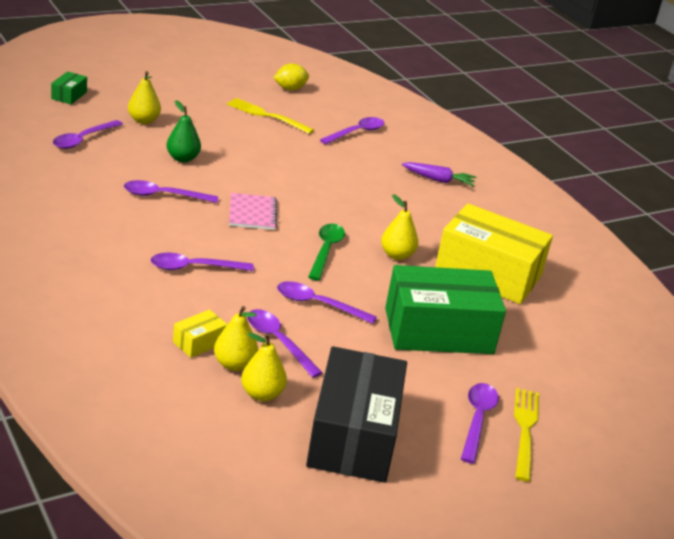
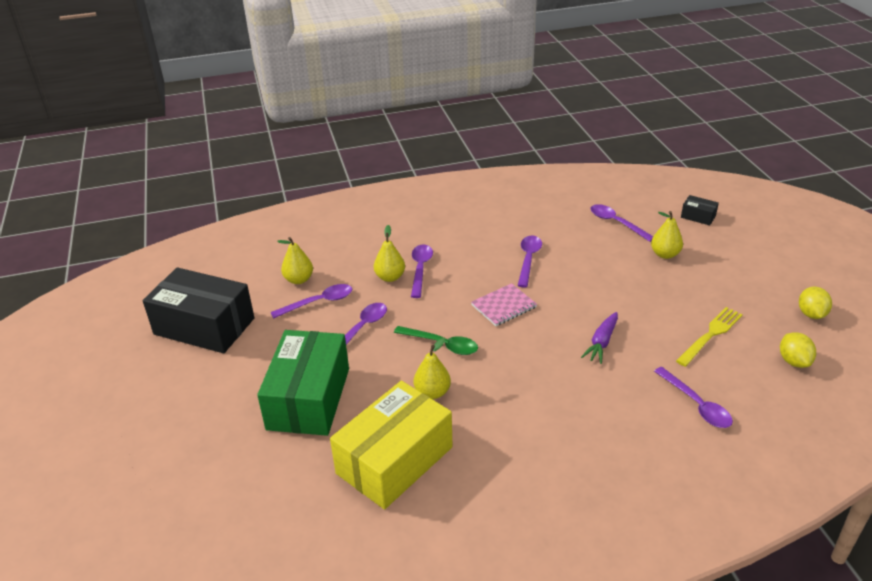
camera: 110 degrees right, 5 degrees up
green box [51,71,87,104] -> black box [681,195,719,225]
green pear [166,100,201,162] -> none
yellow box [173,309,228,358] -> none
pink notebook [229,193,277,230] -> pink notebook turned 45 degrees counterclockwise [471,283,537,326]
yellow pear [241,333,287,401] -> yellow pear moved to [374,225,405,282]
purple carrot [402,162,476,187] -> purple carrot moved to [581,312,618,364]
purple spoon [461,383,499,464] -> none
yellow fork [514,388,539,482] -> none
none -> yellow lemon [799,286,832,319]

